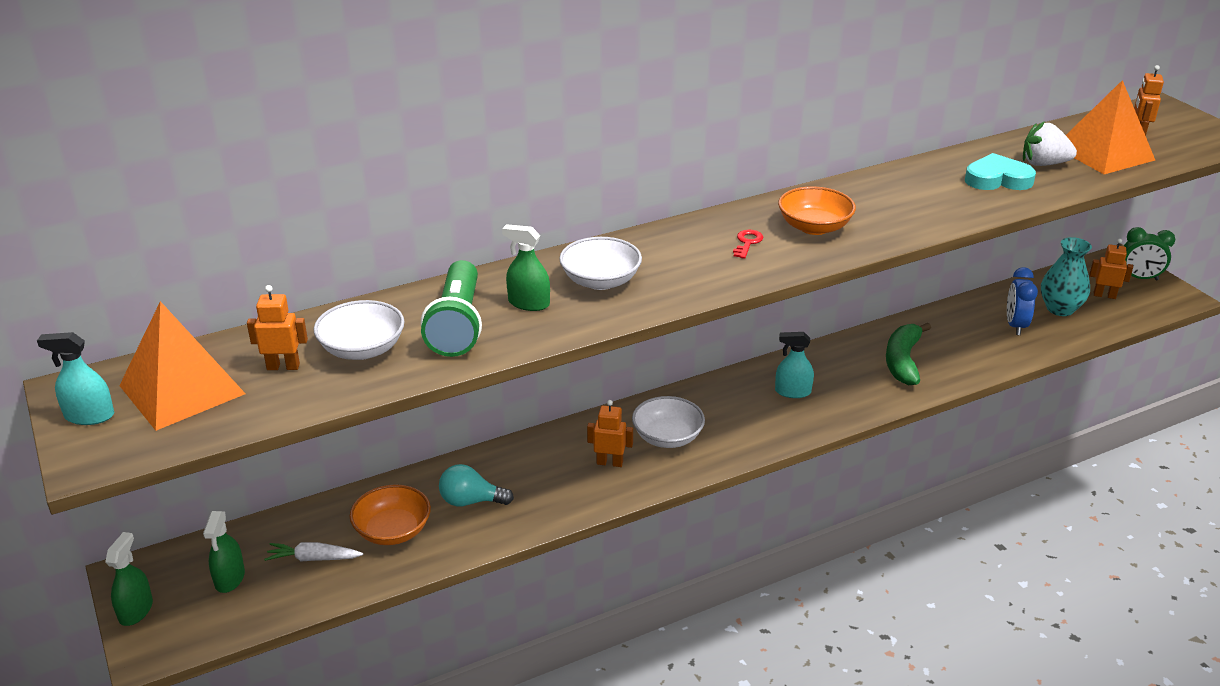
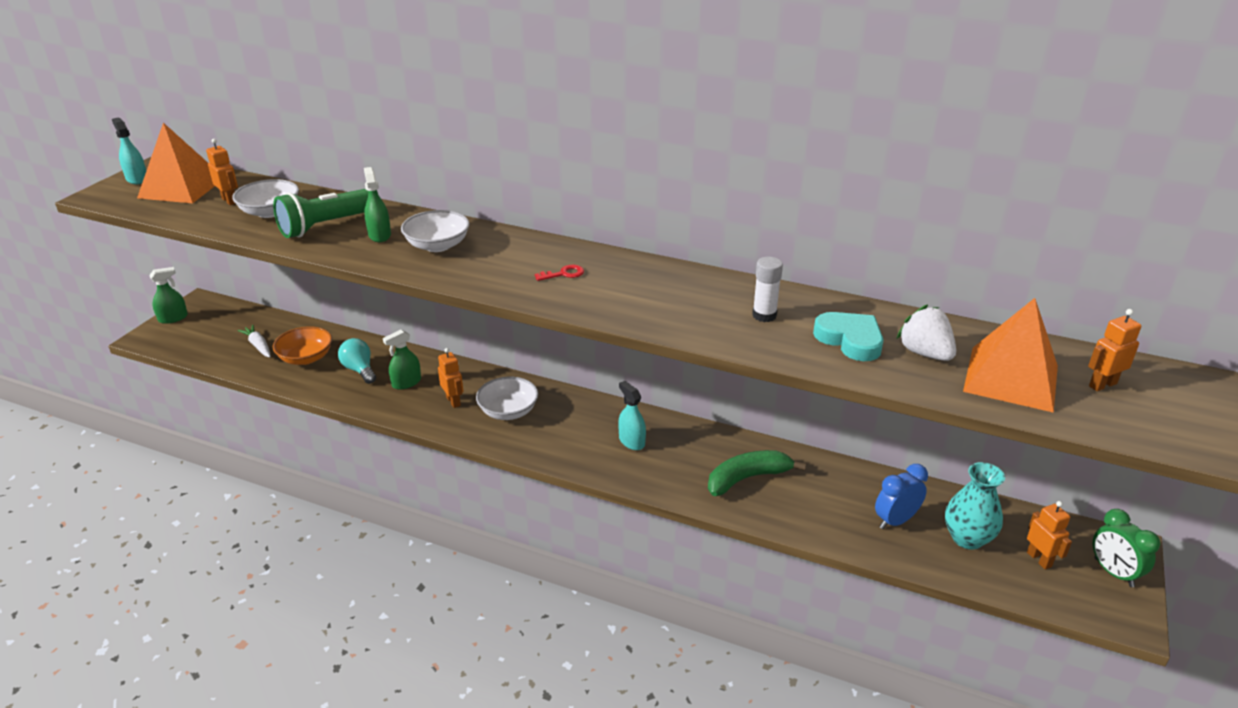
camera: 50 degrees right, 0 degrees up
green spray bottle [203,511,245,593] -> green spray bottle moved to [383,330,421,390]
orange bowl [778,186,856,235] -> none
none -> white glue stick [752,257,783,322]

